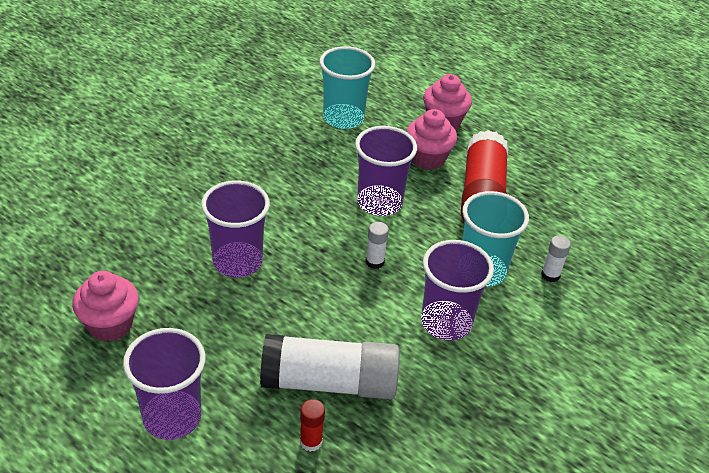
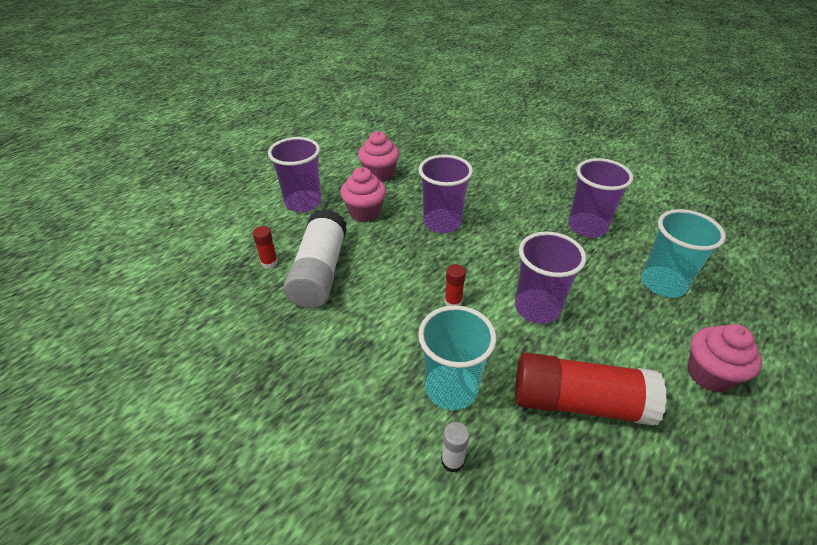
camera: 95 degrees right, 0 degrees up
white glue stick [365,222,389,269] -> red glue stick [444,264,466,306]
pink cupcake [406,109,457,170] -> pink cupcake moved to [340,167,386,222]
purple cup [421,240,494,340] -> purple cup moved to [568,158,633,237]

